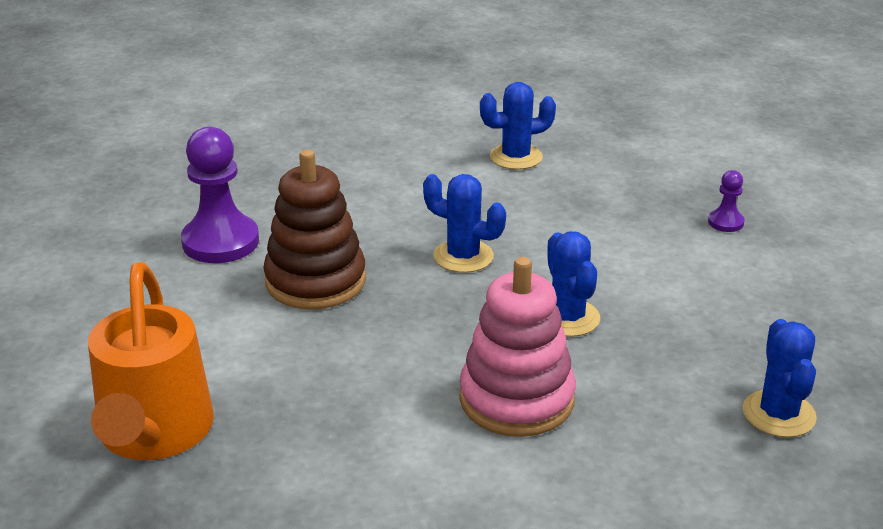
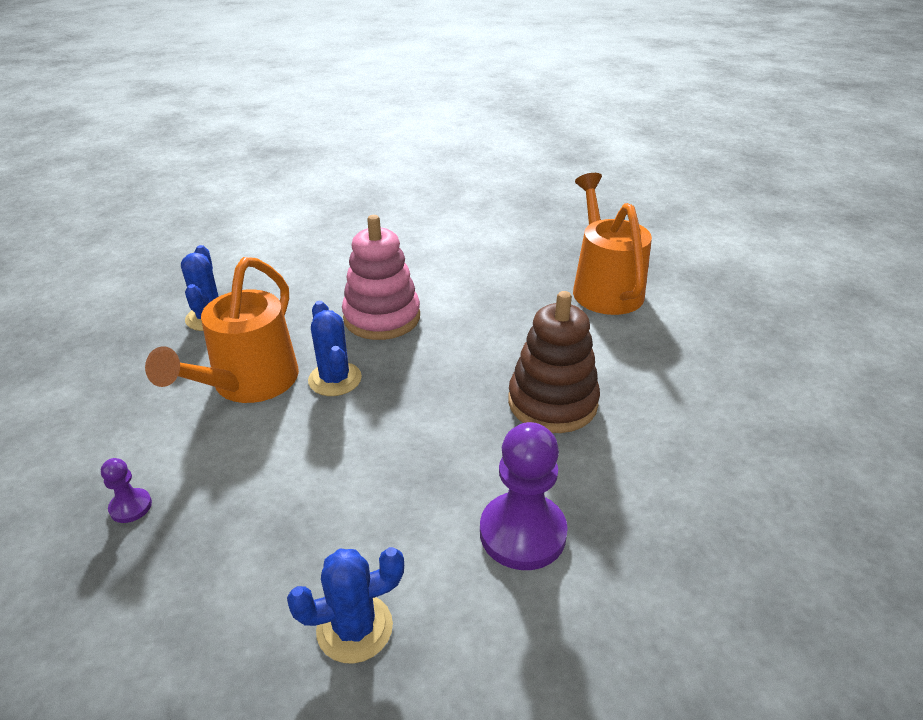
camera: 175 degrees right, 5 degrees up
purple pawn [181,127,259,263] -> purple pawn moved to [480,422,568,570]
blue cactus [423,174,506,273] -> none
none -> orange watering can [145,257,299,403]

